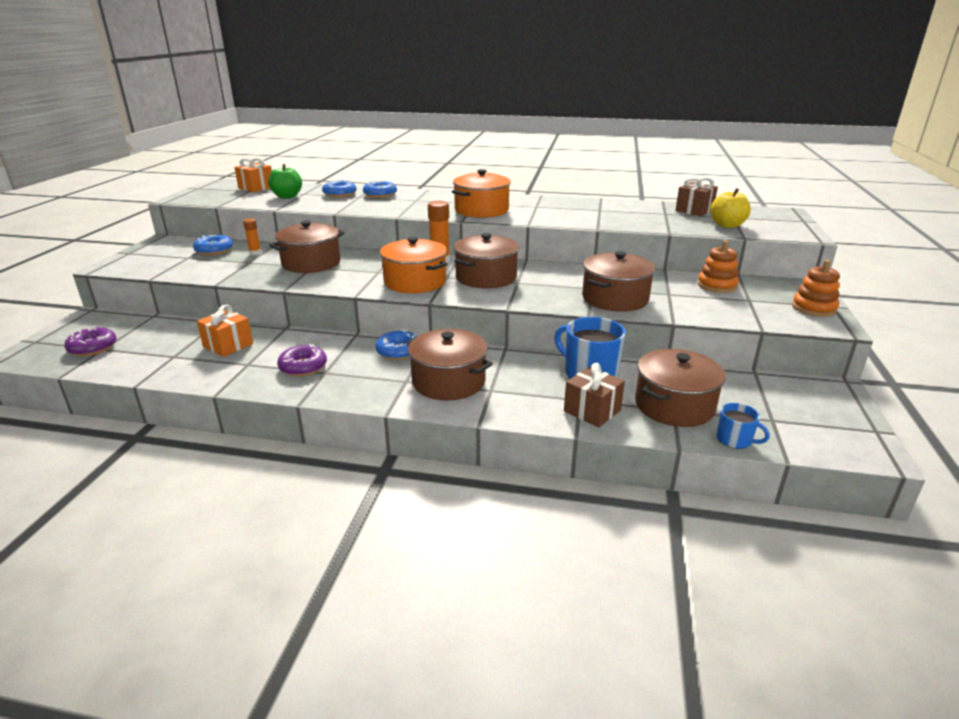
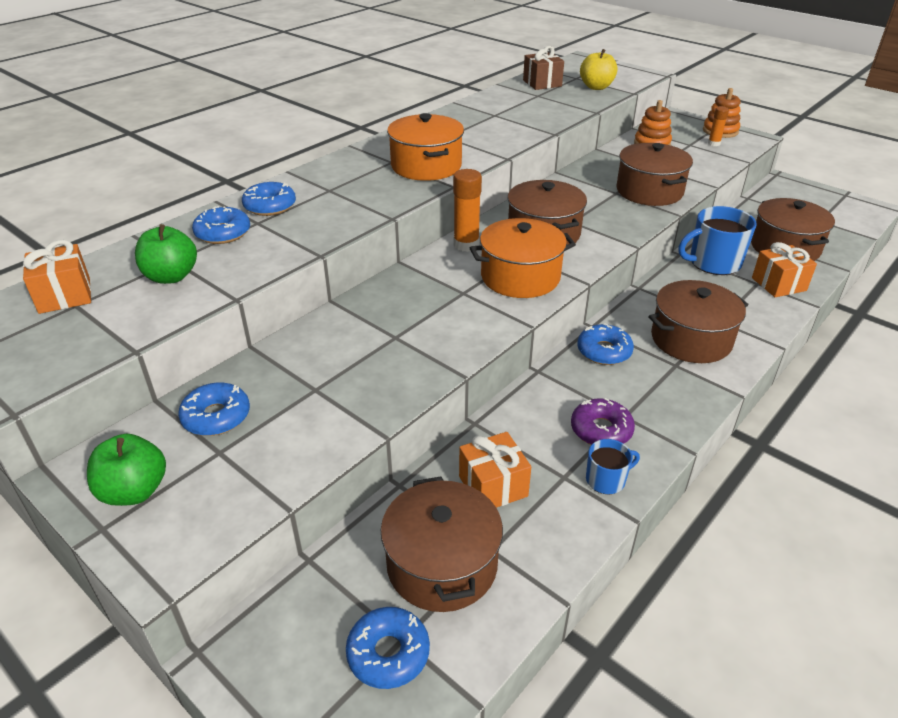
camera: 60 degrees left, 10 degrees up
purple donut [64,327,117,356] -> blue donut [346,607,430,689]
orange glue stick [243,218,261,255] -> orange glue stick moved to [708,106,729,146]
brown pot [269,221,345,273] -> brown pot moved to [381,477,503,612]
brown gift [564,363,625,427] -> orange gift [752,242,817,297]
blue mug [717,403,770,449] -> blue mug moved to [586,439,640,494]
none -> green apple [87,434,166,506]

